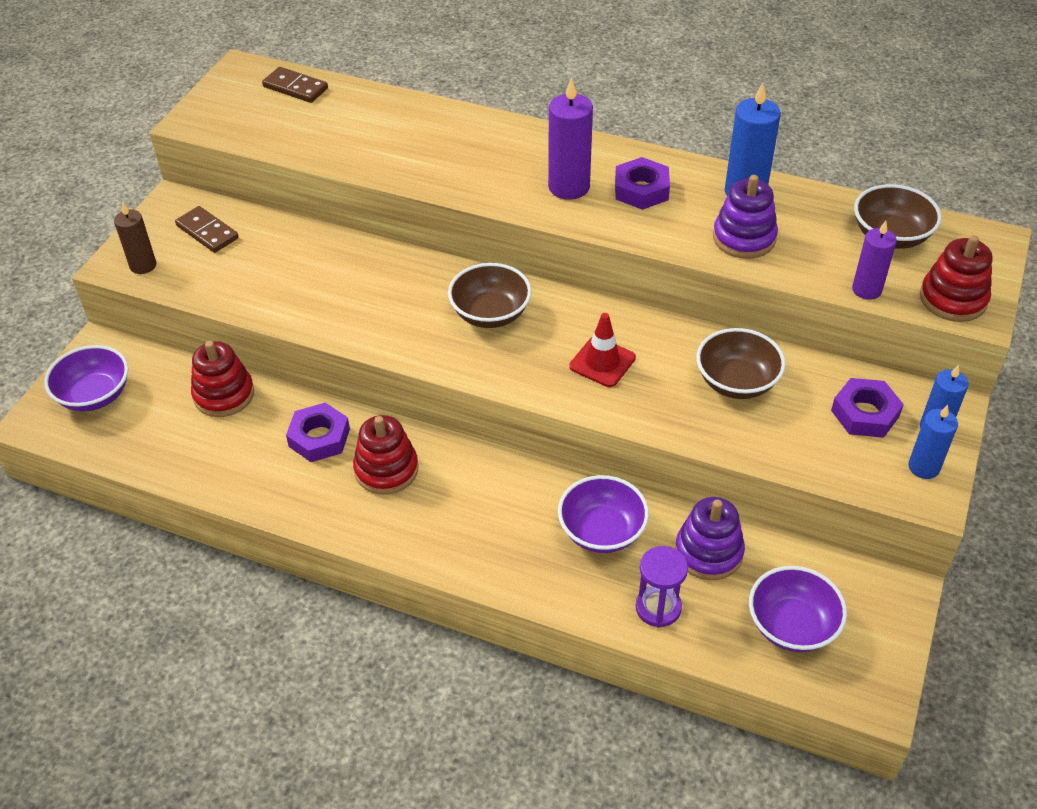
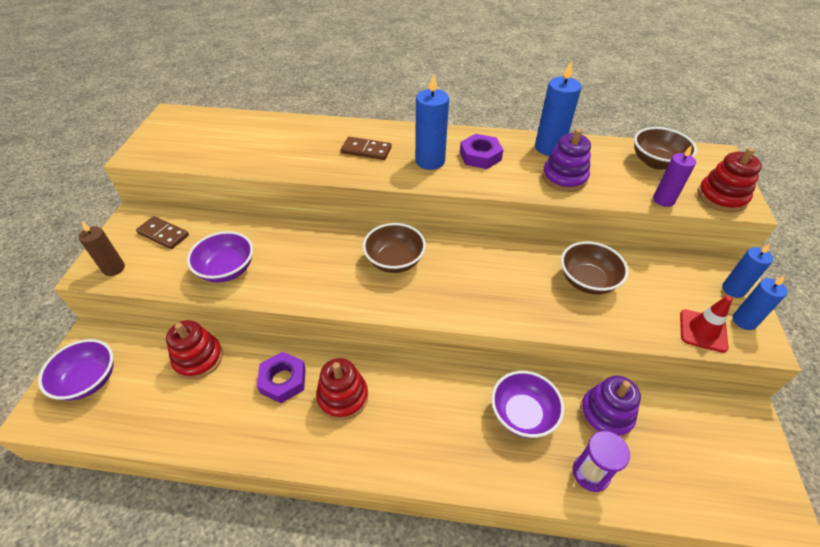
camera: 15 degrees left, 0 degrees up
brown domino [262,67,328,103] -> brown domino moved to [341,137,392,160]
purple candle [548,77,593,200] -> blue candle [415,73,449,170]
red traffic cone [569,313,636,387] -> red traffic cone moved to [680,295,733,353]
purple bowl [749,566,847,652] -> purple bowl moved to [187,231,253,283]
purple nut [831,378,904,438] -> none

